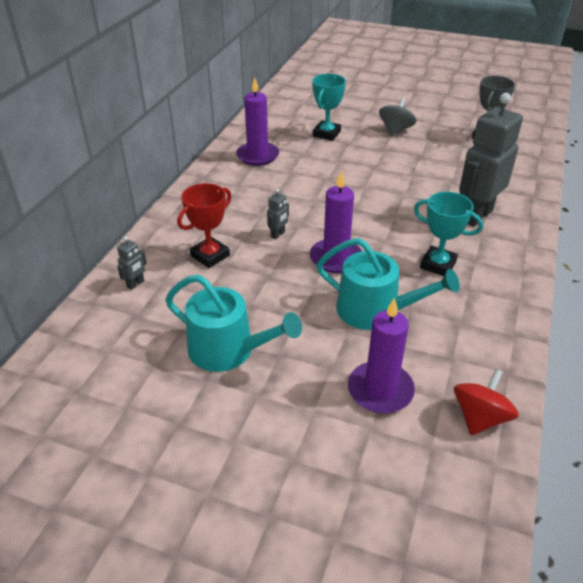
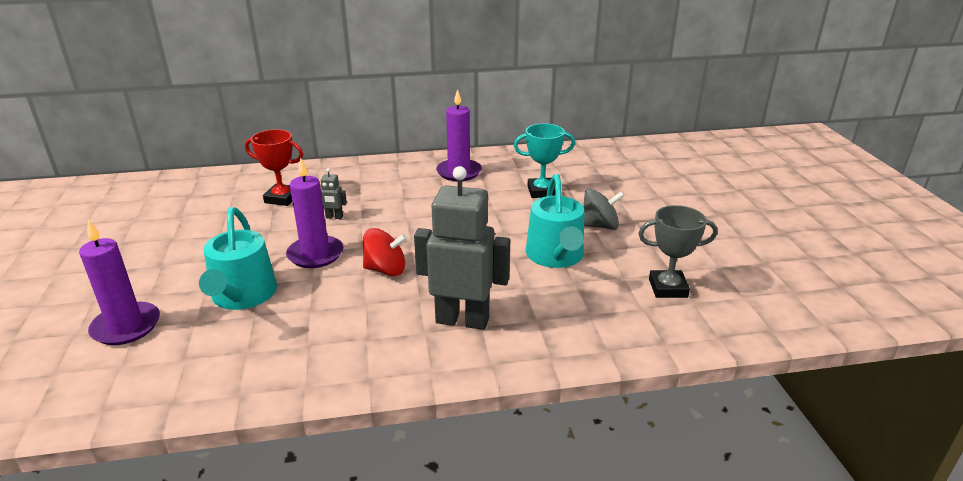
camera: 60 degrees right, 10 degrees down
grey robot [117,236,147,290] -> none
turquoise watering can [166,275,302,372] -> turquoise watering can moved to [526,174,584,268]
turquoise trophy [414,192,483,276] -> none
red spinning top [454,369,519,435] -> red spinning top moved to [363,228,407,276]

